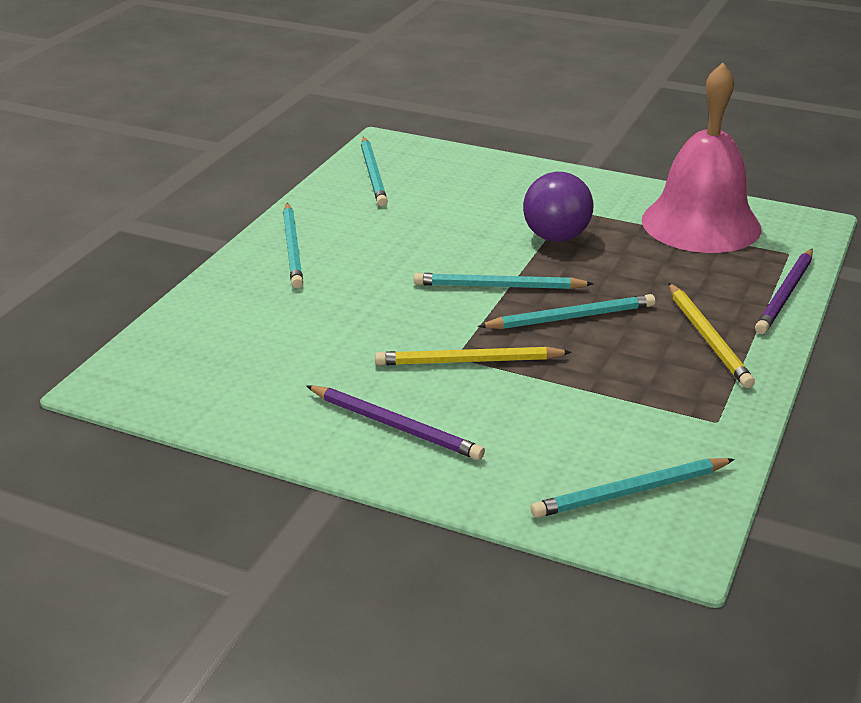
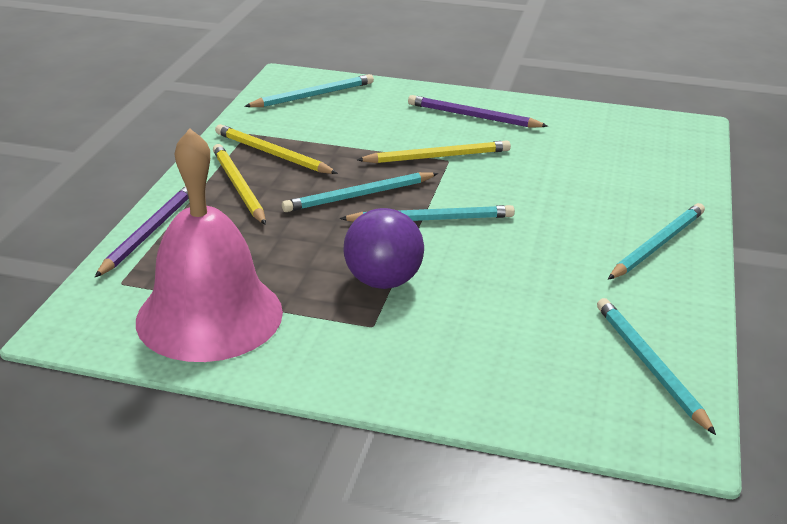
camera: 170 degrees right, 0 degrees up
turquoise pencil [283,203,303,288] -> turquoise pencil turned 60 degrees clockwise [608,203,705,280]
none -> yellow pencil [215,124,338,174]

